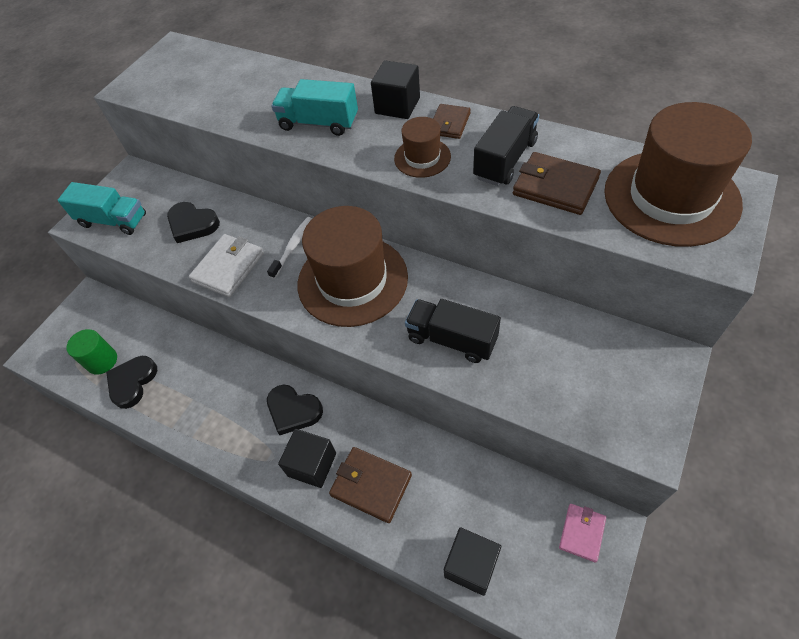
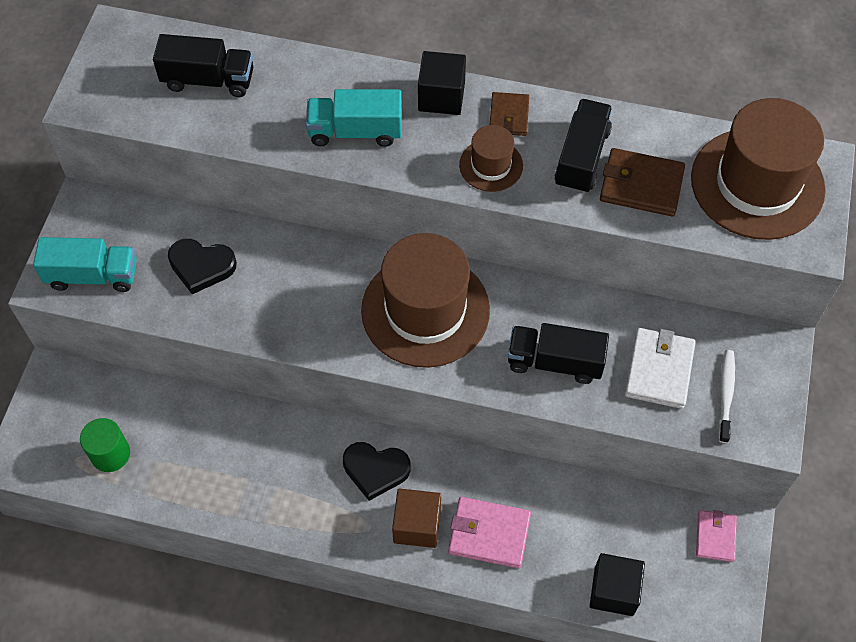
camera: 20 degrees left, 5 degrees up
black heart [106,356,157,409] -> none
white wallet [189,234,264,297] -> white wallet moved to [625,328,696,409]
white toothbrush [267,217,312,279] -> white toothbrush moved to [719,350,735,443]
black cube [278,429,336,488] -> brown cube [392,488,441,548]
brown wallet [329,447,412,523] -> pink wallet [448,497,531,568]
none -> black truck [153,34,253,97]

